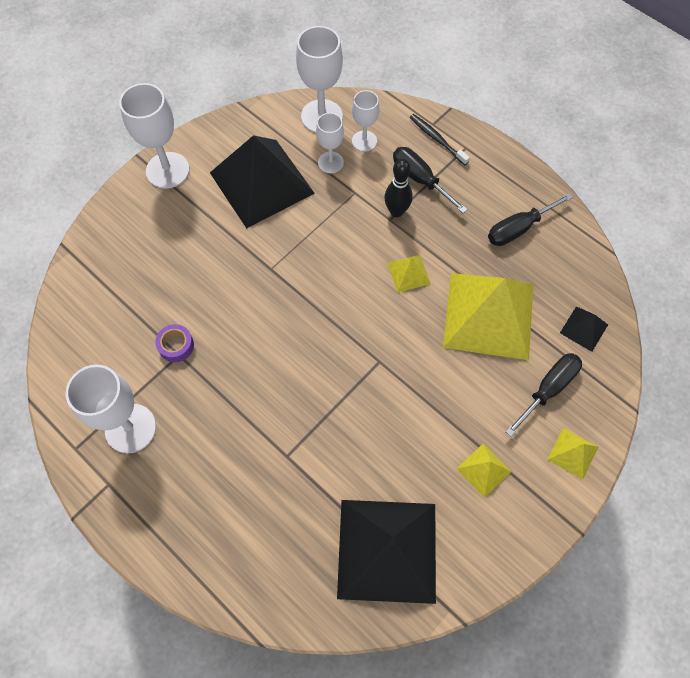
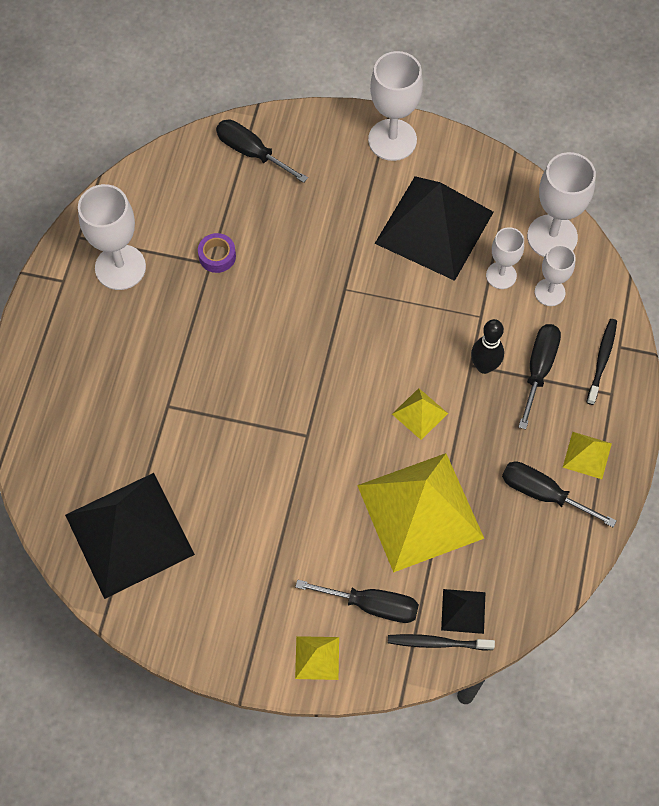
camera: 60 degrees right, 0 degrees up
yellow pyramid [456,443,511,498] -> yellow pyramid moved to [563,432,612,479]
none -> black screwdriver [216,119,308,183]
none -> black toothbrush [388,634,495,650]

